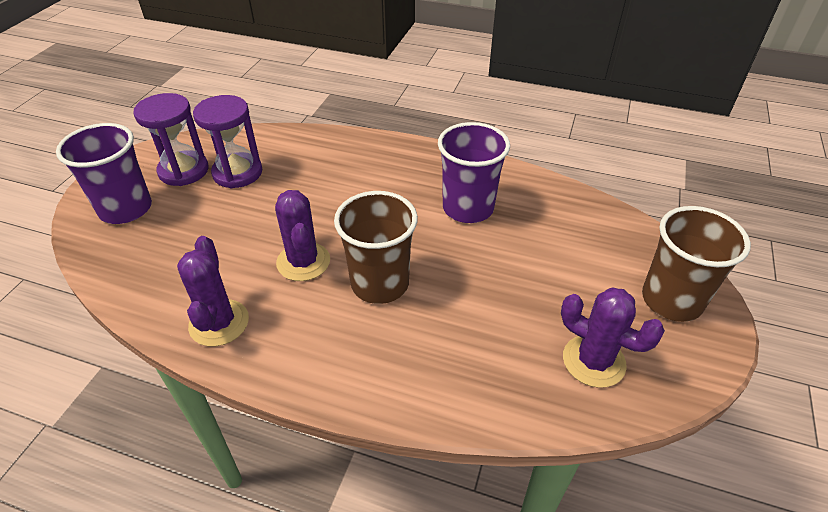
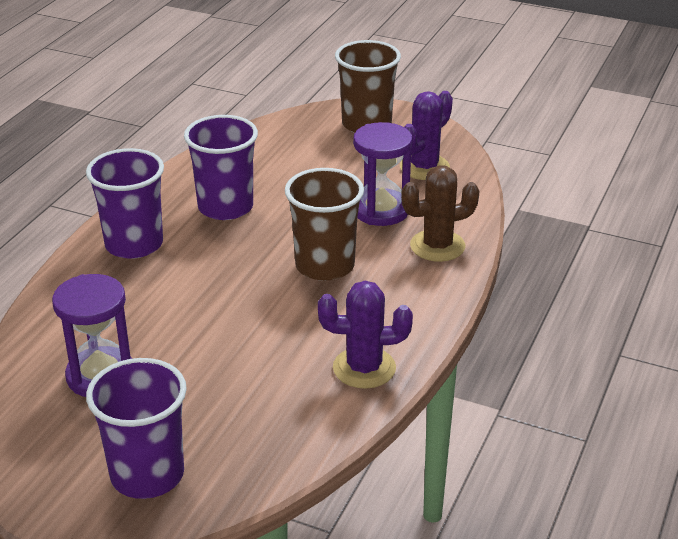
camera: 85 degrees left, 10 degrees down
purple hourglass [133,93,209,186] -> purple hourglass moved to [353,122,413,226]
purple cactus [275,190,330,281] -> none
none -> purple cup [86,148,164,259]
none -> brown cactus [401,165,480,262]

